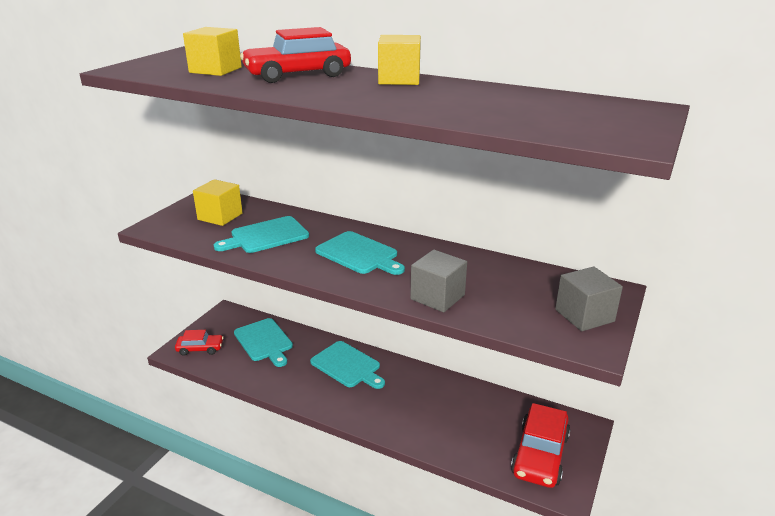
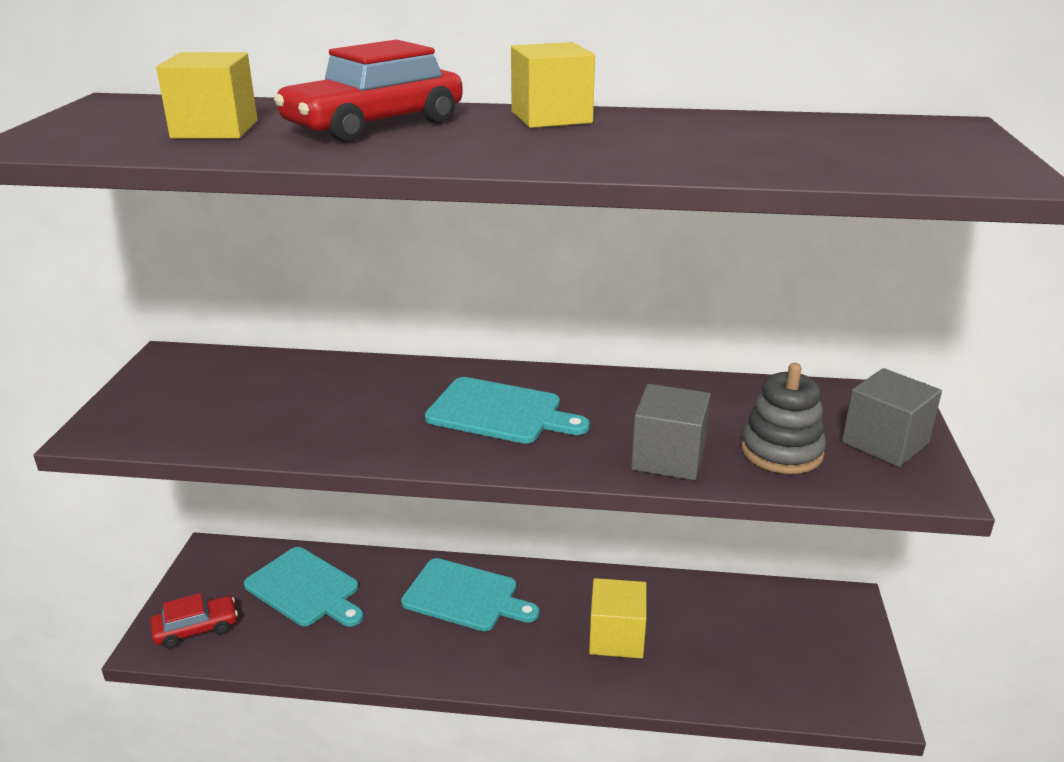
camera: 20 degrees left, 0 degrees up
yellow cube [193,179,243,226] -> yellow cube moved to [589,578,646,658]
turquoise cutting board [214,216,309,253] -> none
red car [511,403,570,488] -> none
none -> grey stacking toy [741,363,826,474]

